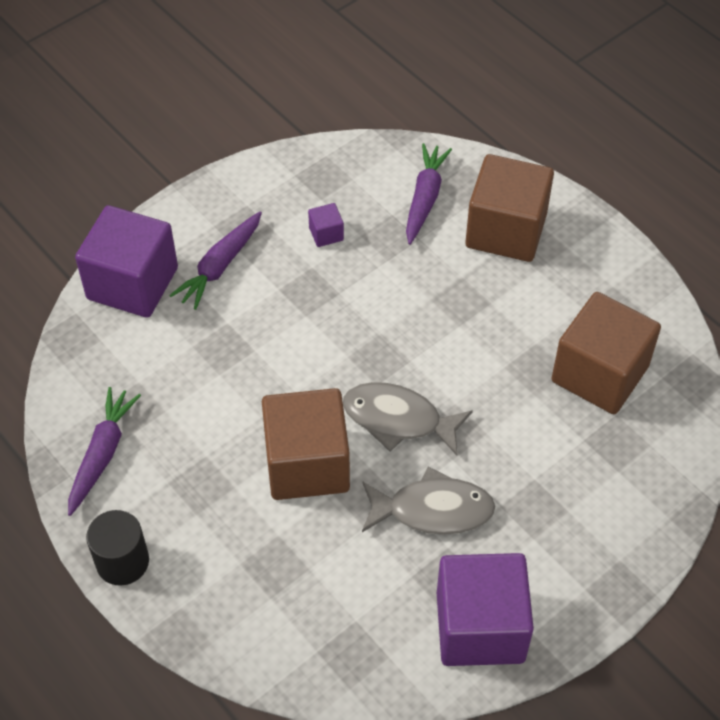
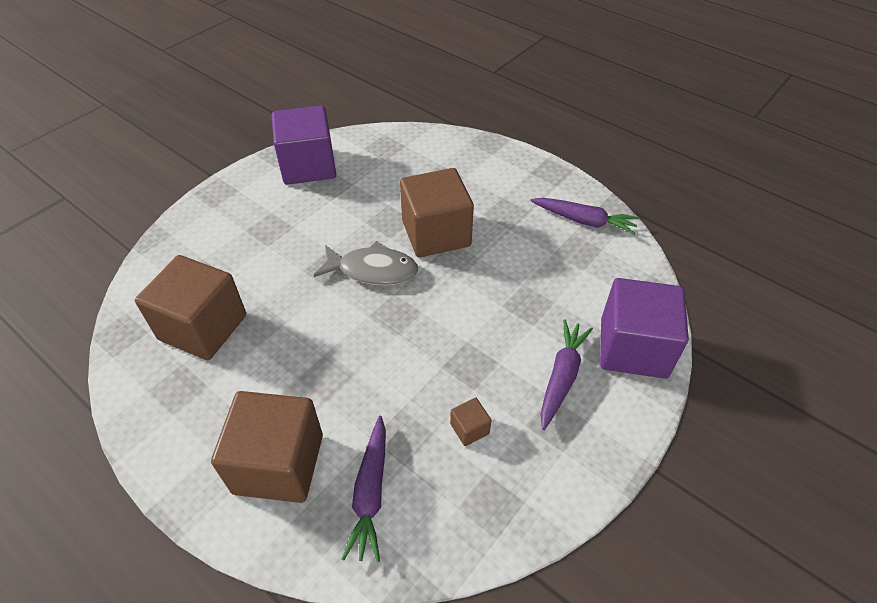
camera: 170 degrees right, 5 degrees down
purple carrot [68,387,141,516] -> purple carrot turned 75 degrees counterclockwise [530,198,639,235]
black cylinder [86,510,149,586] -> none
purple cube [308,203,344,247] -> brown cube [450,398,492,446]
grey fish [362,467,495,535] -> none

